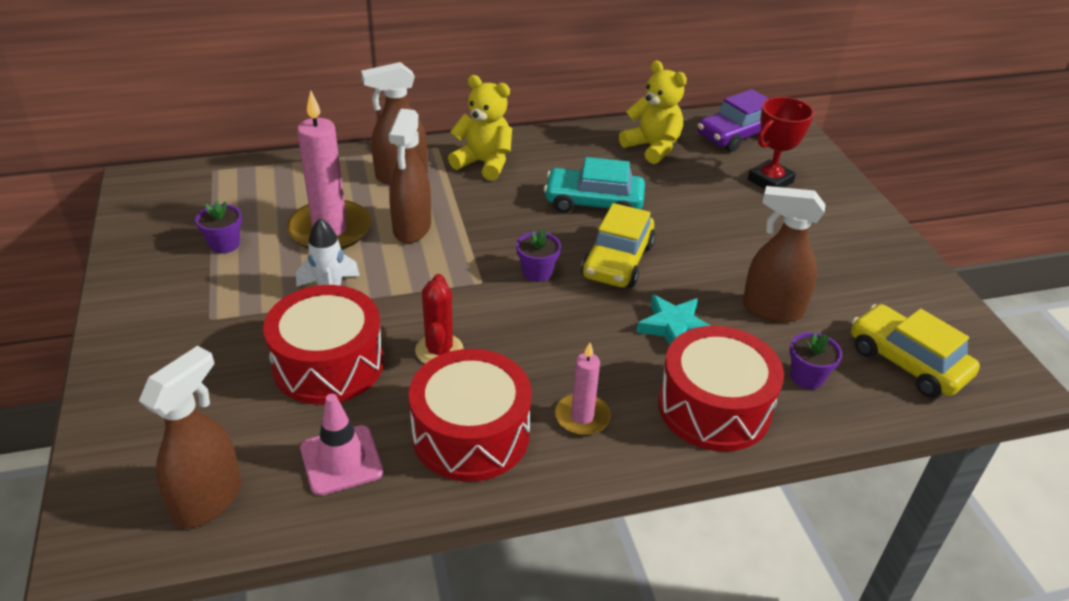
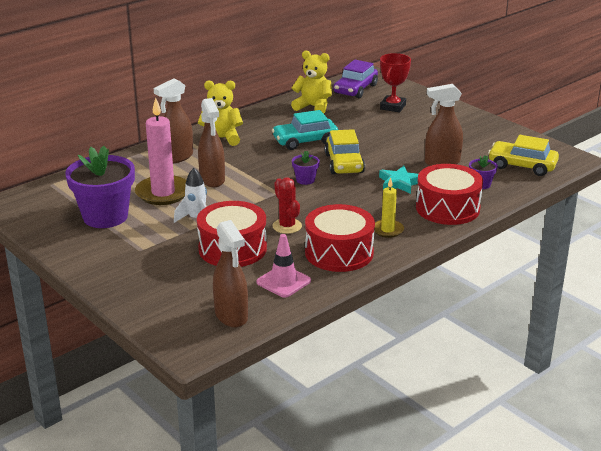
camera: 25 degrees left, 10 degrees down
brown spray bottle [139,346,241,528] -> brown spray bottle turned 150 degrees clockwise [213,220,248,328]
purple flower pot [195,200,242,253] -> purple flower pot [65,146,135,228], size x2.25
pink candle [555,342,611,435] -> yellow candle [374,178,404,238]

